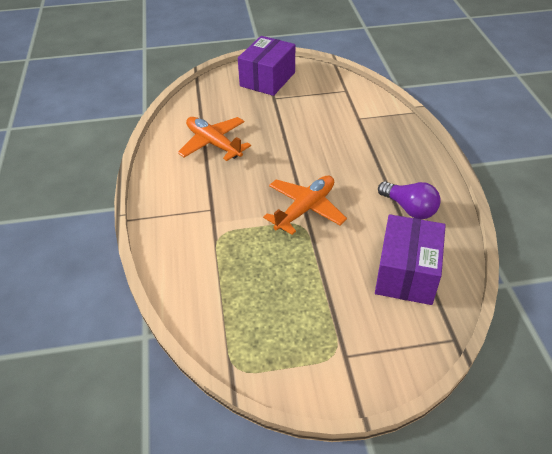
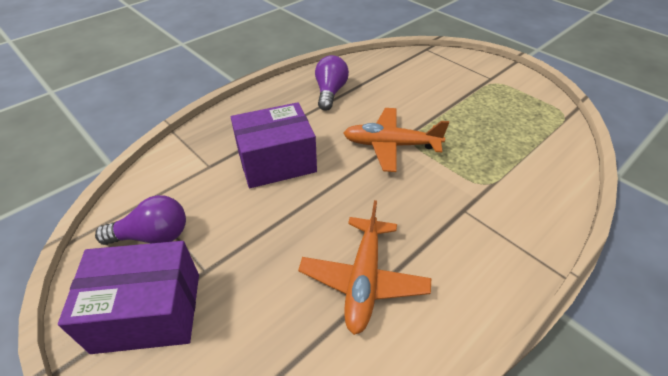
camera: 125 degrees left, 0 degrees up
purple box [375,214,446,305] -> purple box moved to [231,102,317,188]
none -> purple light bulb [95,195,186,245]

